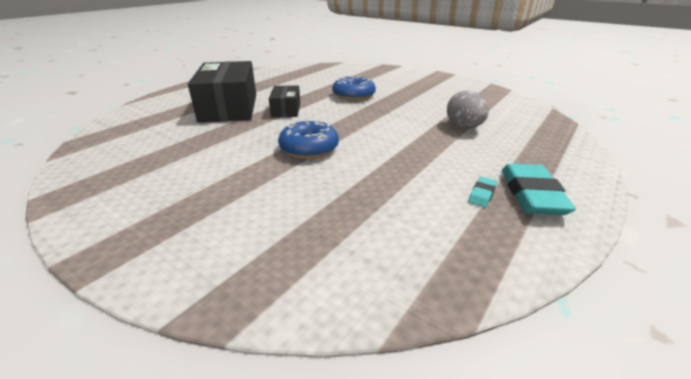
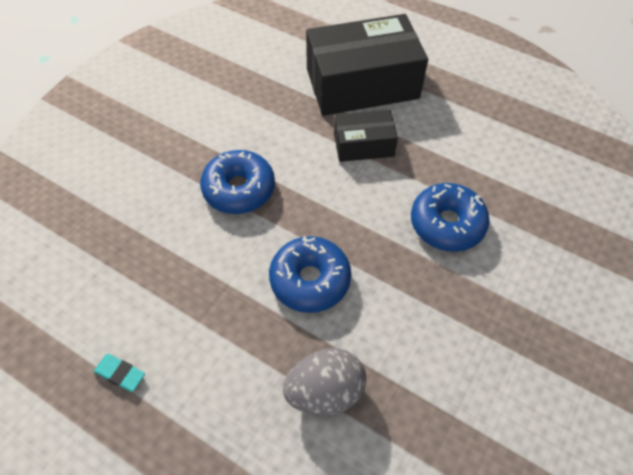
camera: 85 degrees right, 25 degrees up
turquoise eraser [502,164,576,215] -> none
none -> blue donut [269,236,351,313]

